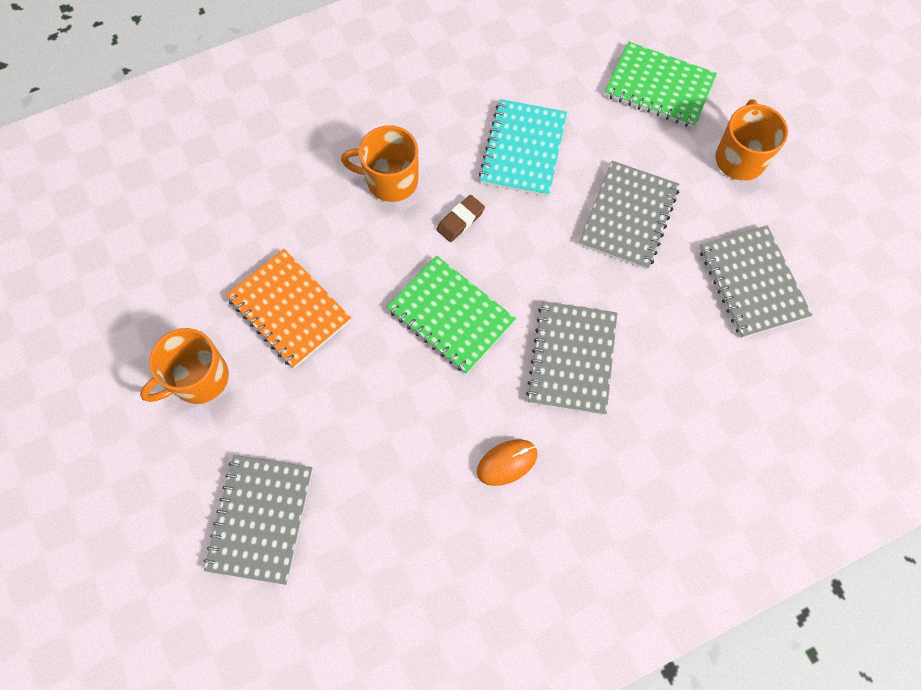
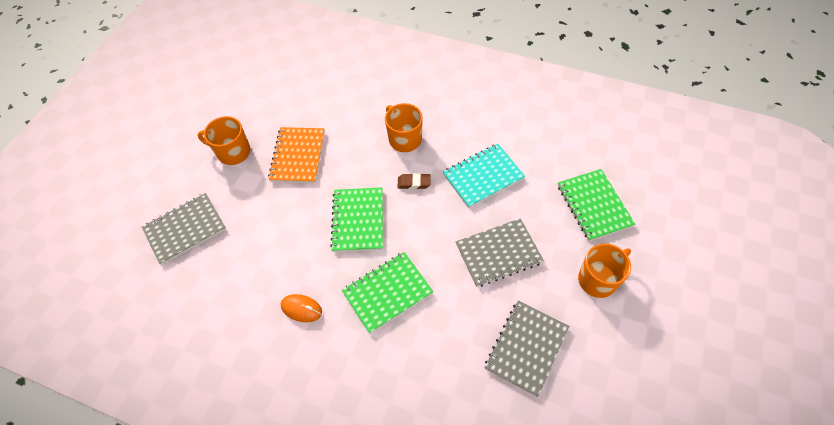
camera: 50 degrees right, 10 degrees down
grey notebook [526,301,617,415] -> green notebook [342,252,433,334]

